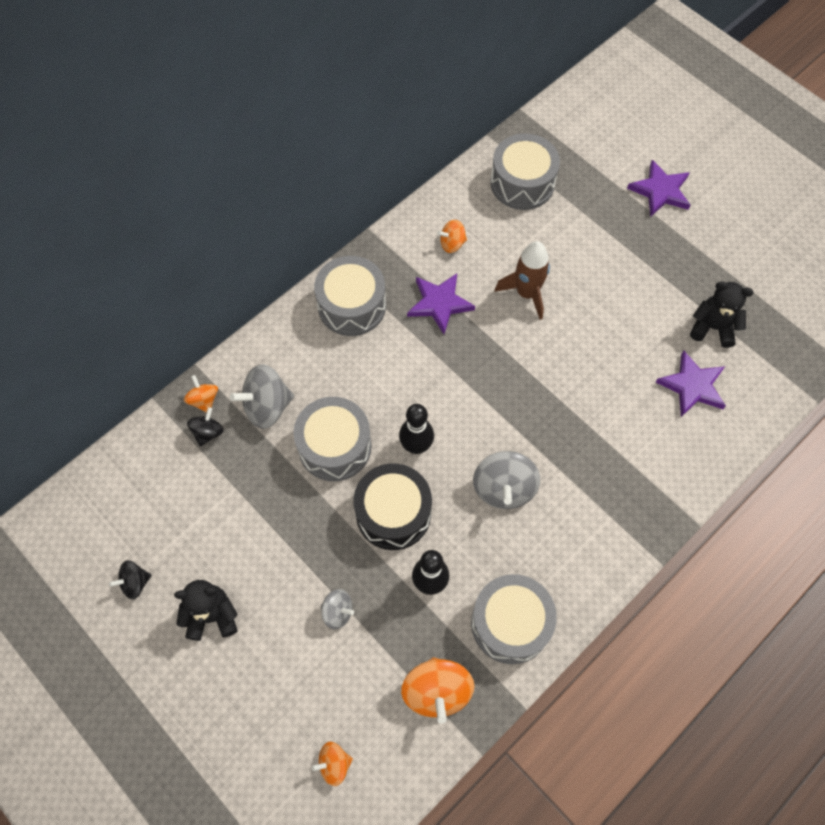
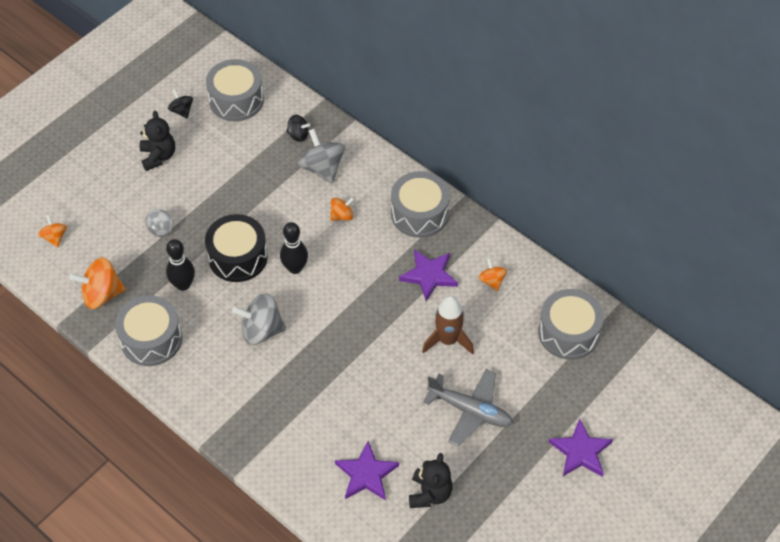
camera: 85 degrees right, 10 degrees down
orange spinning top [184,375,218,413] -> orange spinning top moved to [330,197,354,221]
grey drum [293,397,372,481] -> grey drum moved to [206,59,264,121]
none -> grey plane [423,369,513,446]

